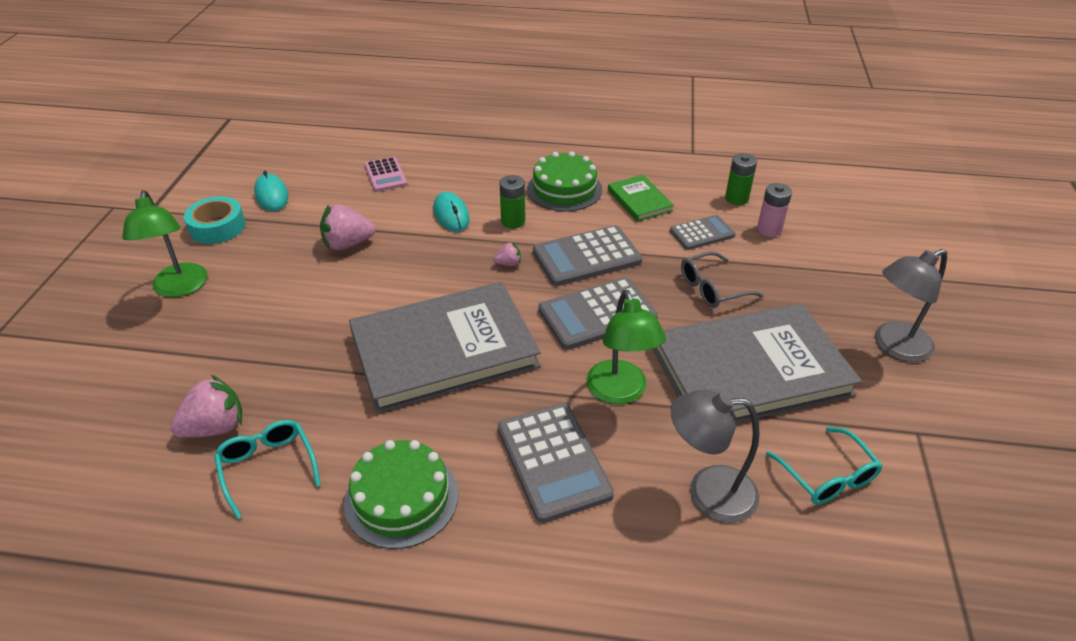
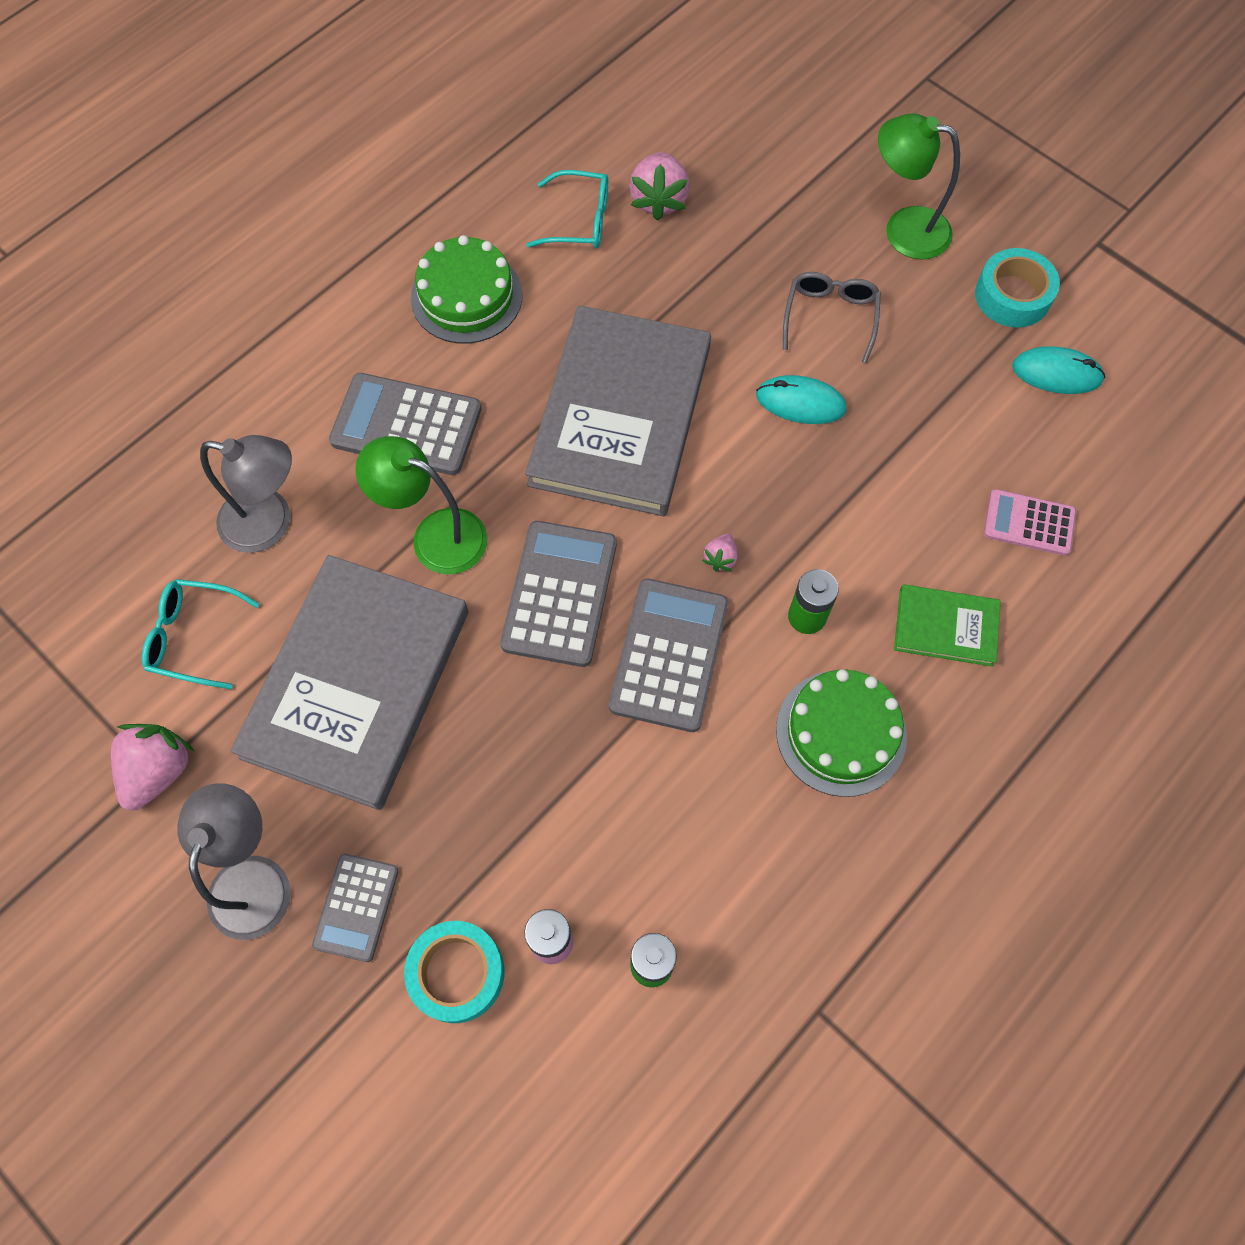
camera: 125 degrees right, 25 degrees up
pink strawberry [320,204,375,250] -> pink strawberry moved to [111,724,194,811]
turquoise mouse [433,192,470,232] -> turquoise mouse moved to [756,375,847,424]
green book [608,175,674,222] -> green book moved to [894,584,1000,667]
grey calculator [670,215,735,250] -> grey calculator moved to [312,854,399,962]
grey lamp [671,389,760,523] -> grey lamp turned 60 degrees clockwise [200,435,292,553]
grey glasses [681,251,764,308] -> grey glasses moved to [783,272,881,363]
none -> turquoise tape [404,921,504,1023]

